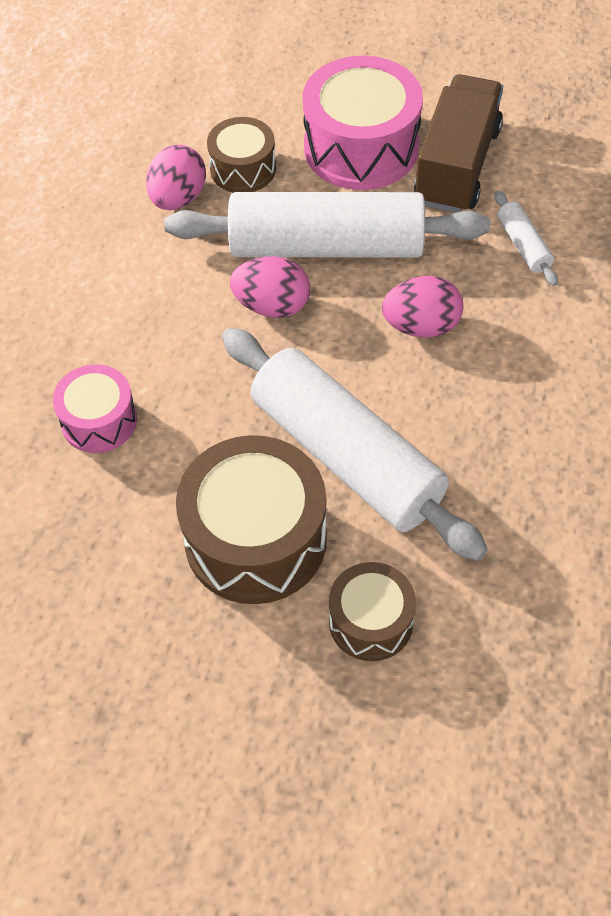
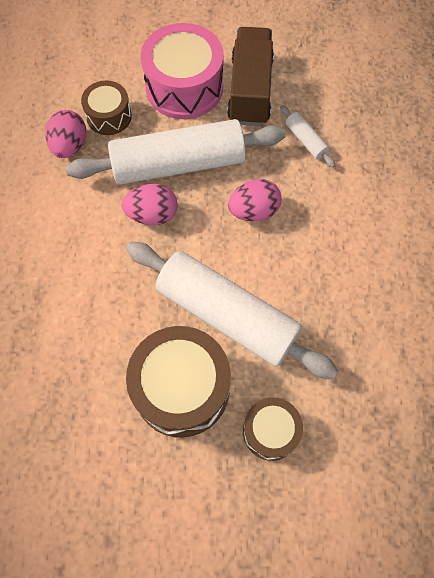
camera: 15 degrees left, 10 degrees up
pink drum [53,364,137,453] -> none

